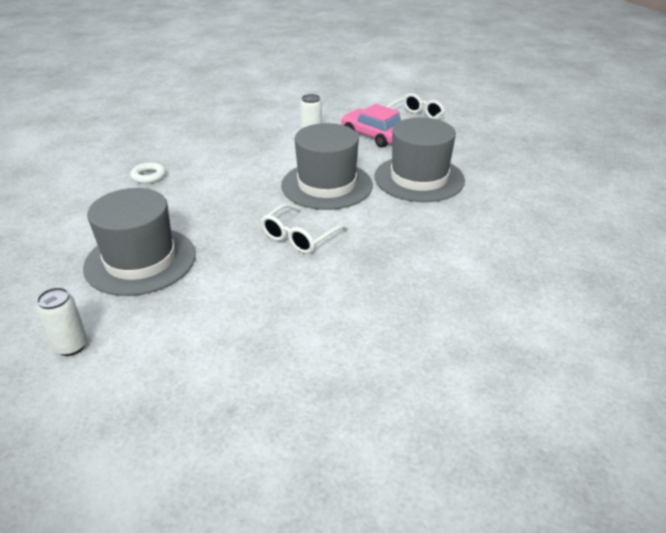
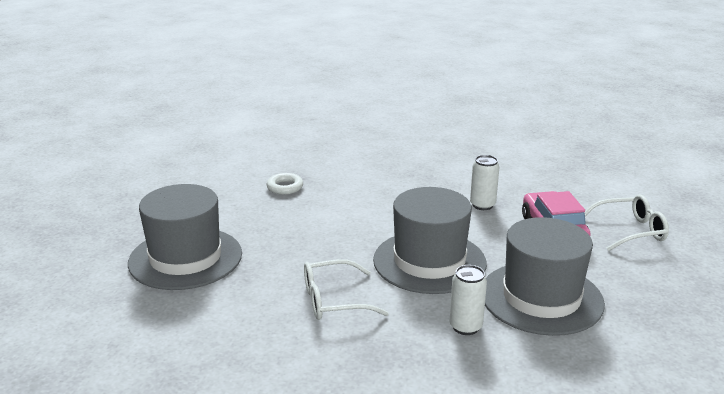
camera: 40 degrees right, 10 degrees down
white can [37,287,87,356] -> white can moved to [450,265,487,335]

